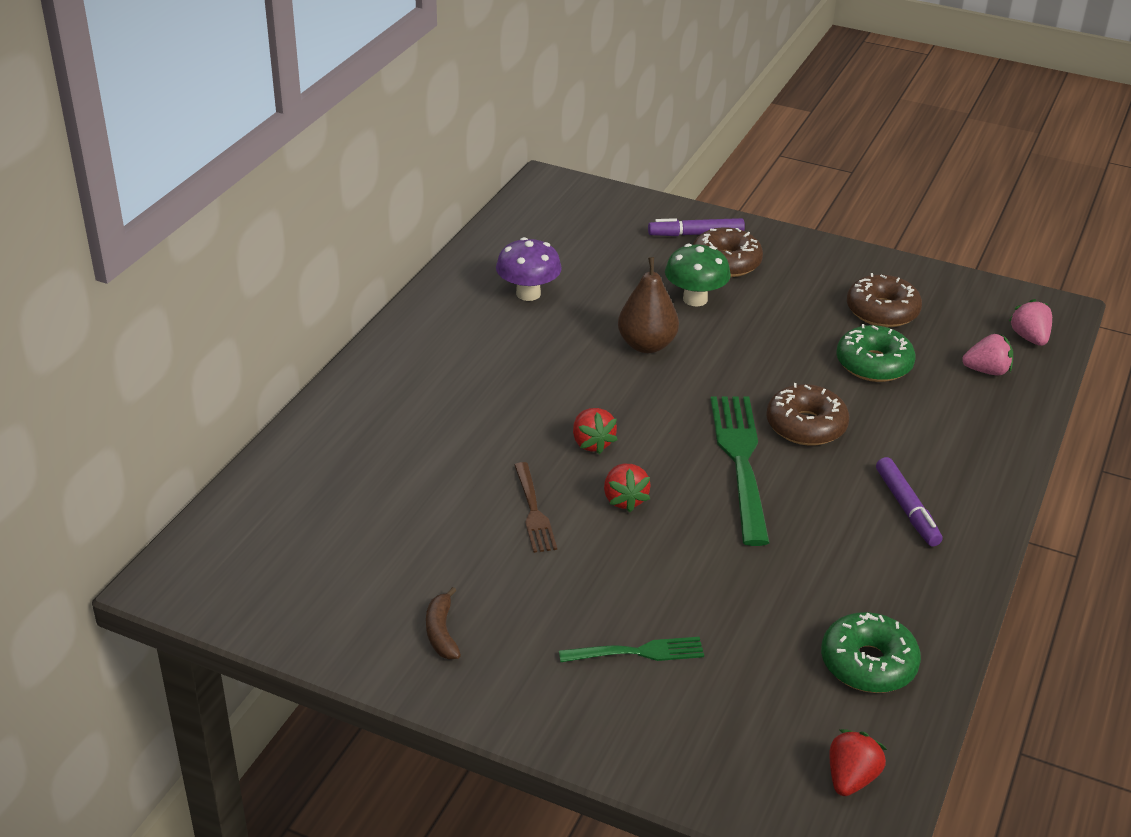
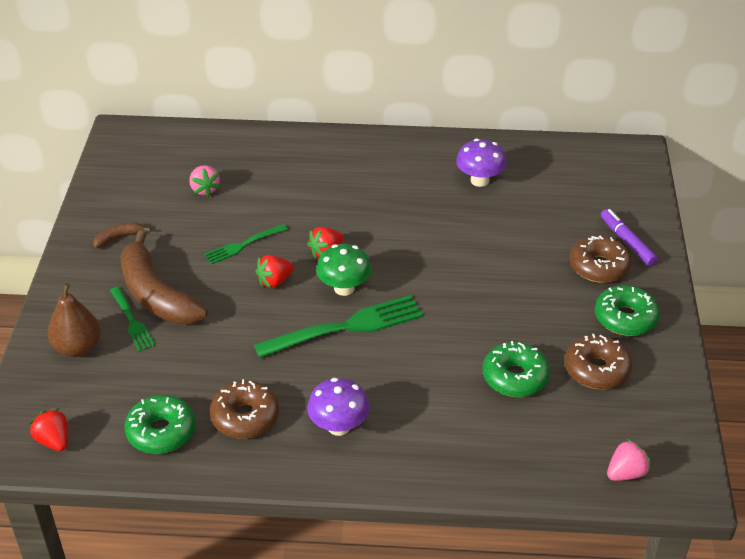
camera: 70 degrees right, 5 degrees up
brown fork [514,462,557,553] -> green fork [204,224,288,264]
brown pear [618,257,679,353] -> brown pear moved to [48,283,101,357]
green mushroom [665,244,731,306] -> green mushroom moved to [316,244,372,296]
brown donut [766,383,849,446] -> brown donut moved to [210,379,279,439]
red strawberry [829,729,887,796] -> red strawberry turned 135 degrees counterclockwise [29,408,68,451]
purple marker [876,457,943,546] -> purple mushroom [307,378,370,436]
pink strawberry [962,334,1013,376] -> pink strawberry moved to [189,165,221,197]
none -> brown banana [120,230,208,324]
none -> green donut [595,285,660,336]

